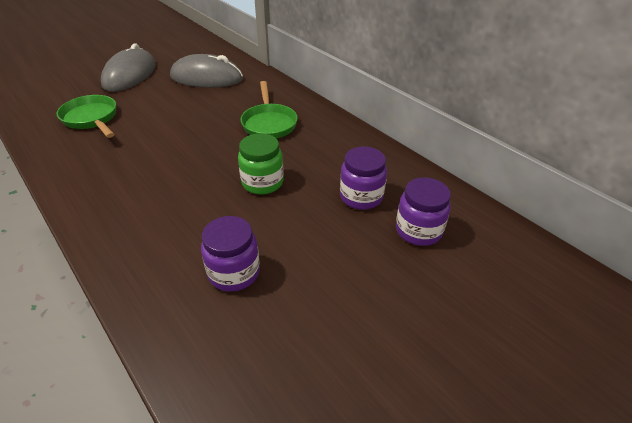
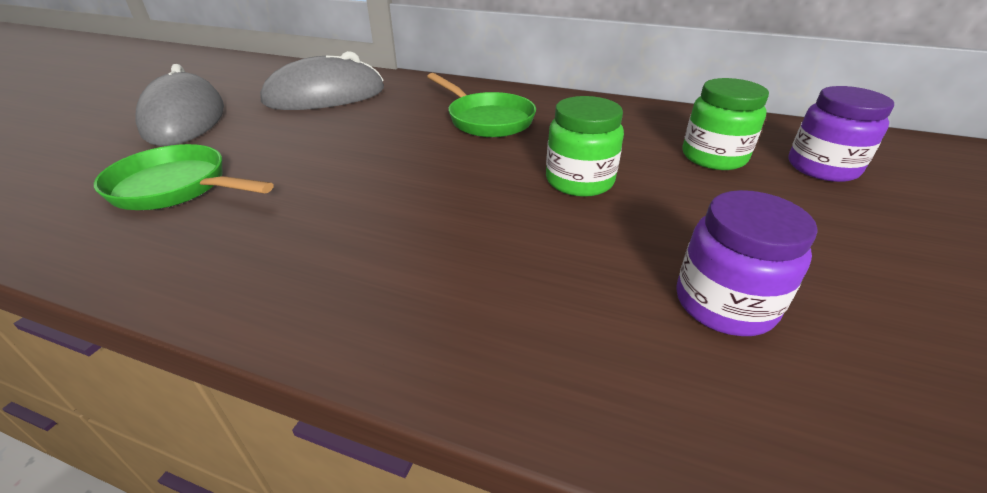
camera: 30 degrees left, 5 degrees down
purple jar [340,147,387,210] -> green jar [682,78,769,170]

